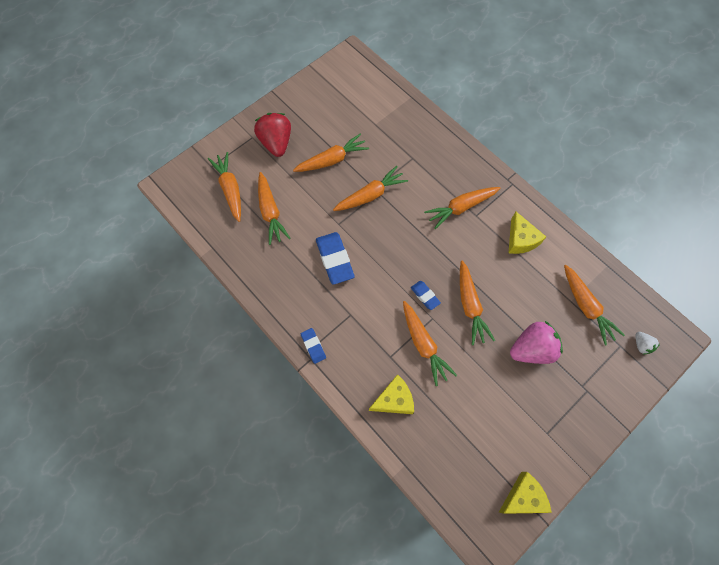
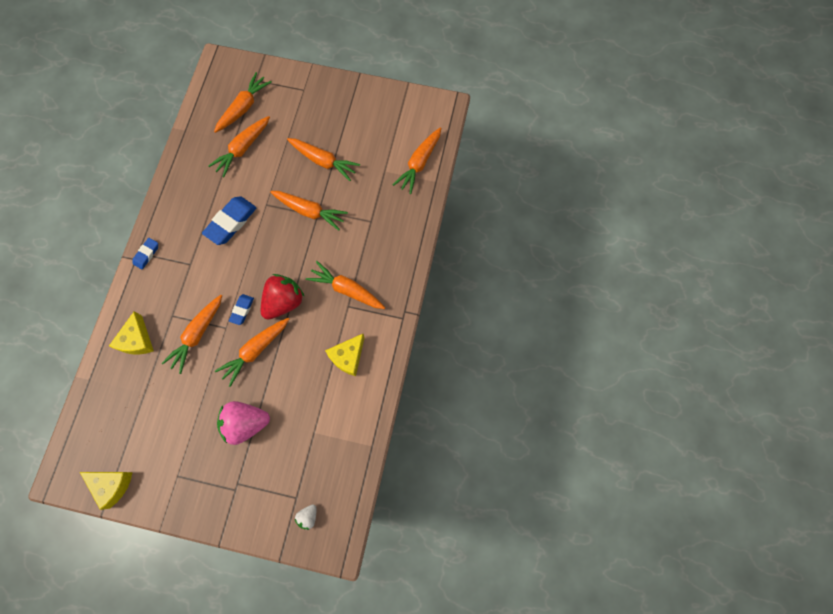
camera: 55 degrees right, 5 degrees up
red strawberry [254,113,291,157] -> red strawberry moved to [261,274,305,320]
yellow cheese [369,374,414,414] -> yellow cheese turned 60 degrees clockwise [109,311,154,355]
pink strawberry [510,321,563,364] -> pink strawberry turned 135 degrees clockwise [217,401,270,445]
orange carrot [564,265,625,346] -> orange carrot moved to [393,127,441,194]

